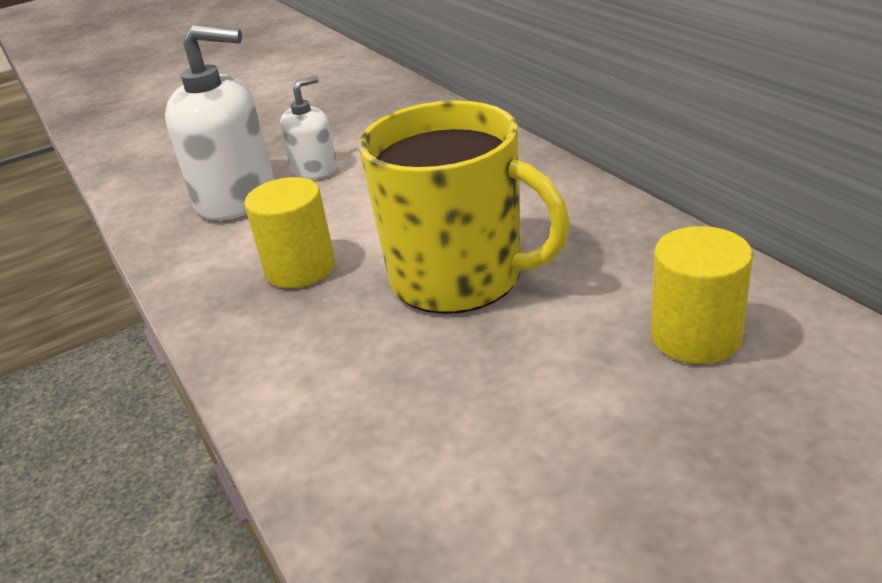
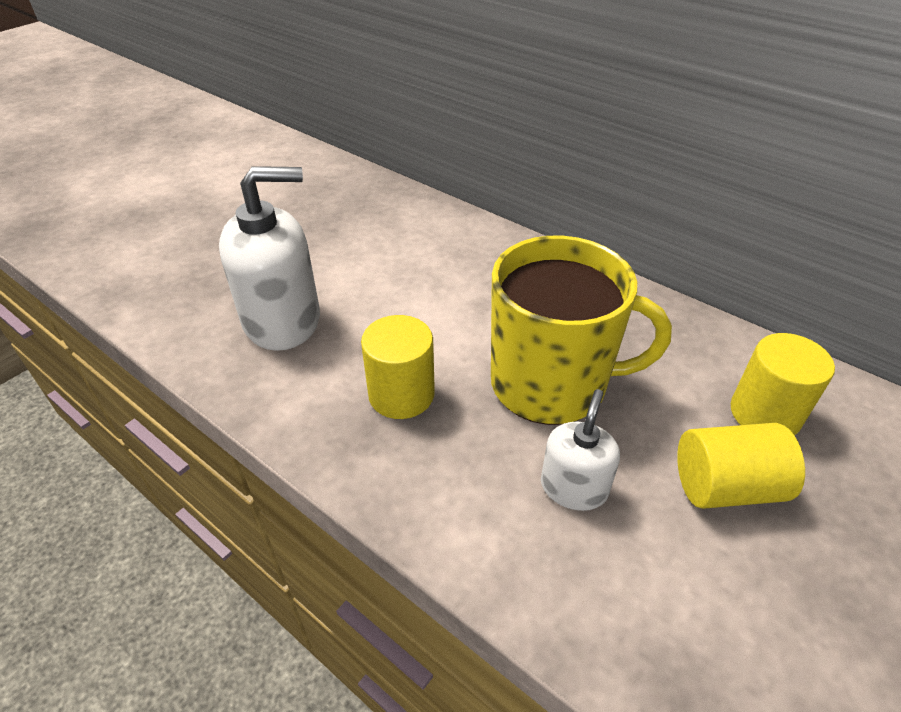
camera: 25 degrees left, 10 degrees up
white soap dispenser [280,76,337,179] -> white soap dispenser moved to [541,389,620,511]
none -> yellow cylinder [677,423,805,509]

